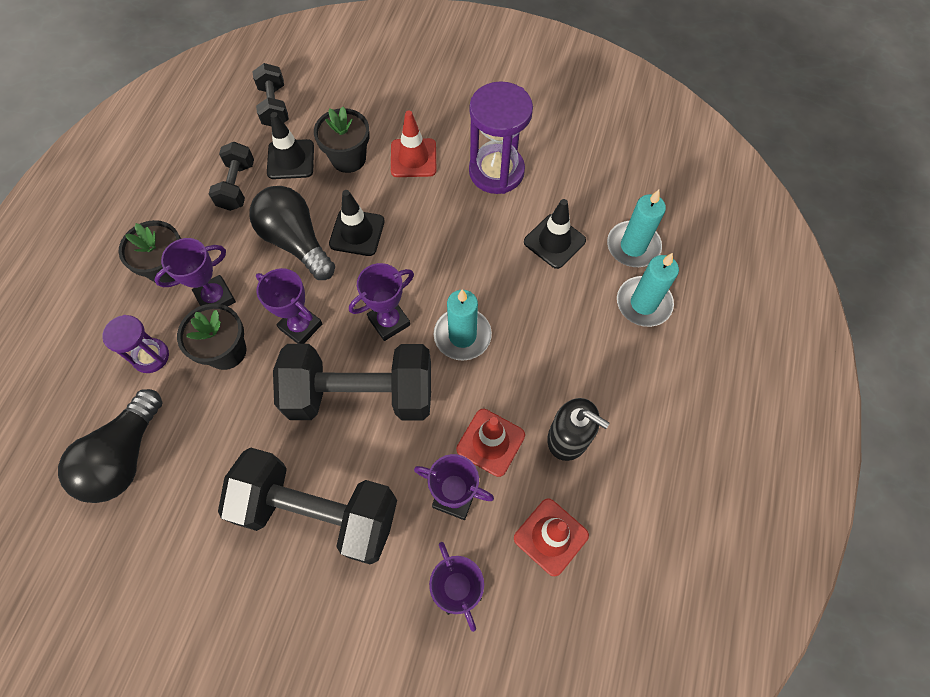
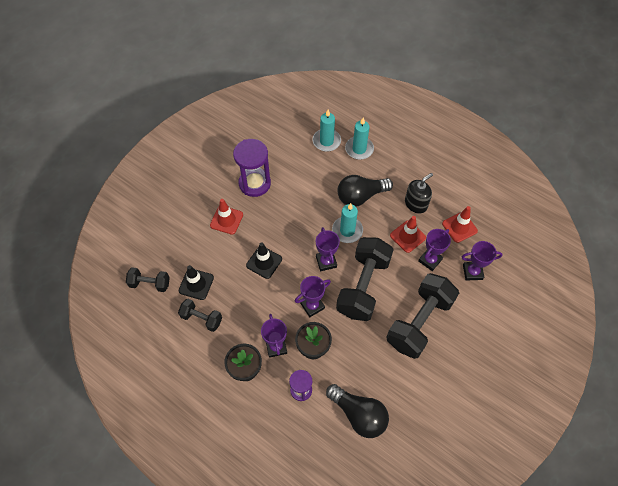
camera: 70 degrees left, 5 degrees down
black light bulb [249,186,335,280] -> black light bulb moved to [338,175,393,207]
black flower pot [314,107,370,173] -> none
black traffic cone [524,199,586,269] -> none

